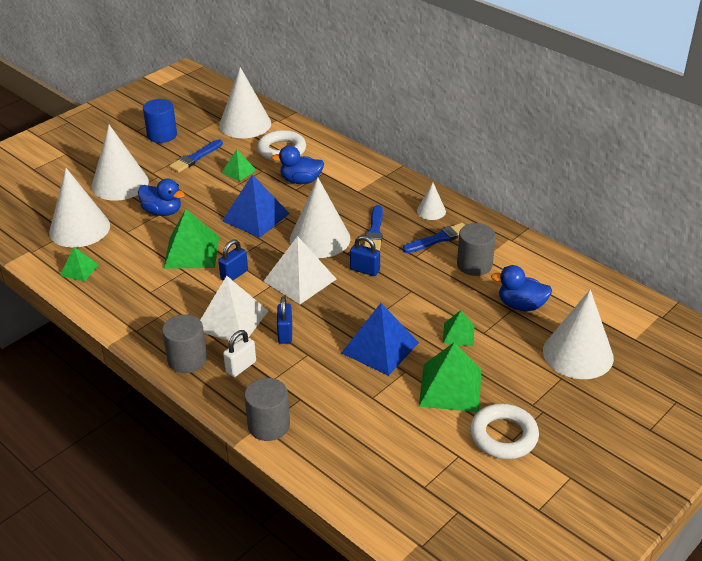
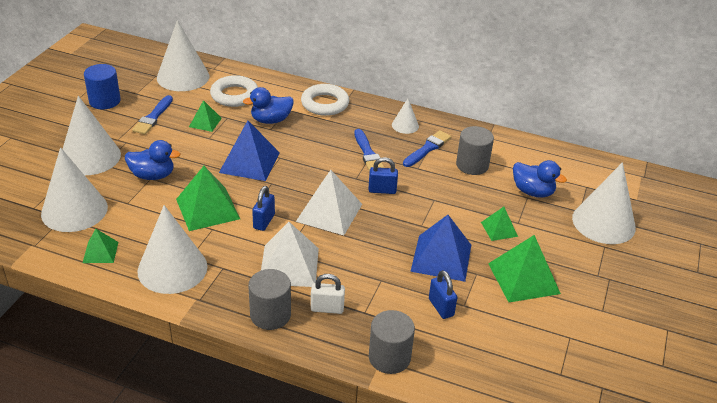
camera: 25 degrees left, 0 degrees up
white padlock [223,330,256,377] -> white padlock turned 75 degrees clockwise [311,274,345,314]
blue padlock [277,296,292,344] -> blue padlock moved to [429,270,457,319]
white cone [290,177,351,258] -> white cone moved to [138,205,207,294]
white ring [470,404,539,459] -> white ring moved to [301,84,349,116]
blue duck [491,265,552,311] -> blue duck turned 135 degrees counterclockwise [513,160,567,198]

